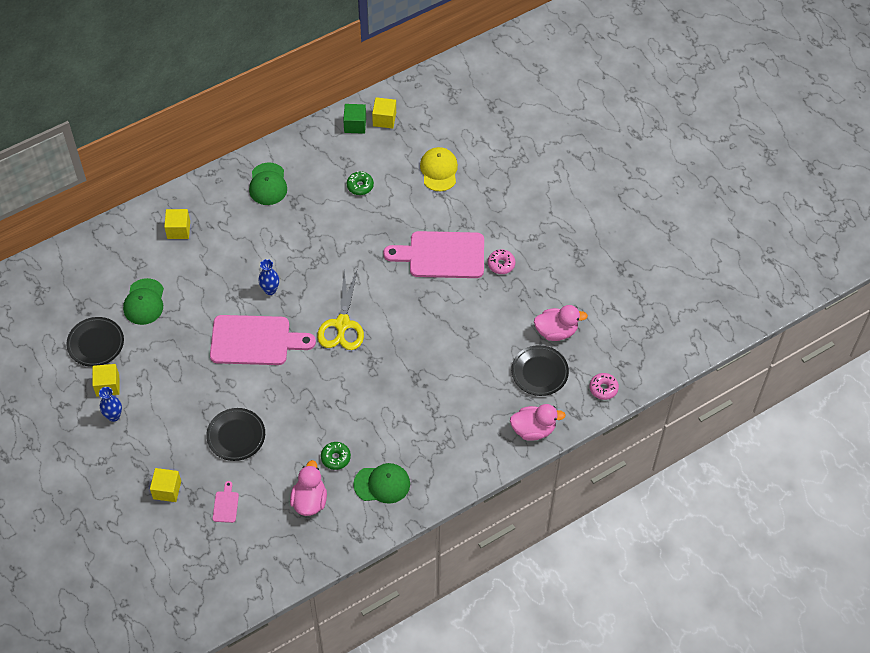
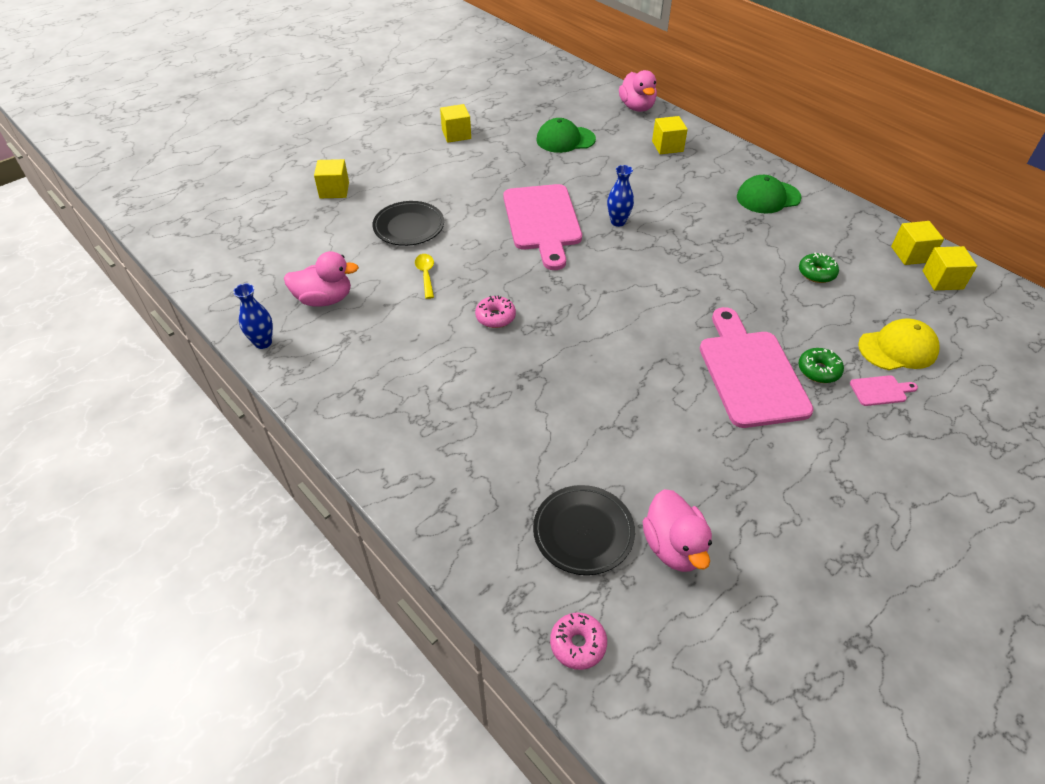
camera: 80 degrees right, 10 degrees down
black plate [66,317,124,367] -> none
blue vase [99,387,122,422] -> blue vase moved to [233,283,273,349]
pink cutting board [213,481,239,523] -> pink cutting board moved to [850,375,918,406]
yellow scissors [317,270,364,350] -> none
green donut [321,442,351,470] -> green donut moved to [798,348,844,383]
green cube [343,104,366,134] -> yellow cube [891,221,944,265]
green cap [353,463,410,504] -> none
pink donut [488,249,515,274] -> pink donut moved to [475,296,516,328]
pink duck [510,404,566,441] -> pink duck moved to [619,70,657,112]
none -> yellow spoon [415,254,434,299]

